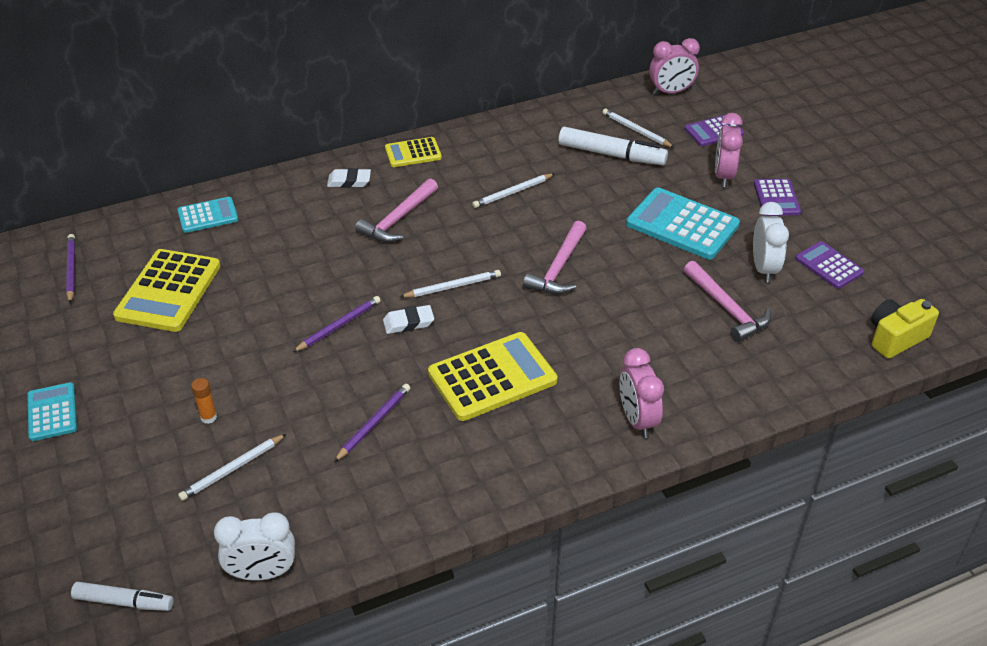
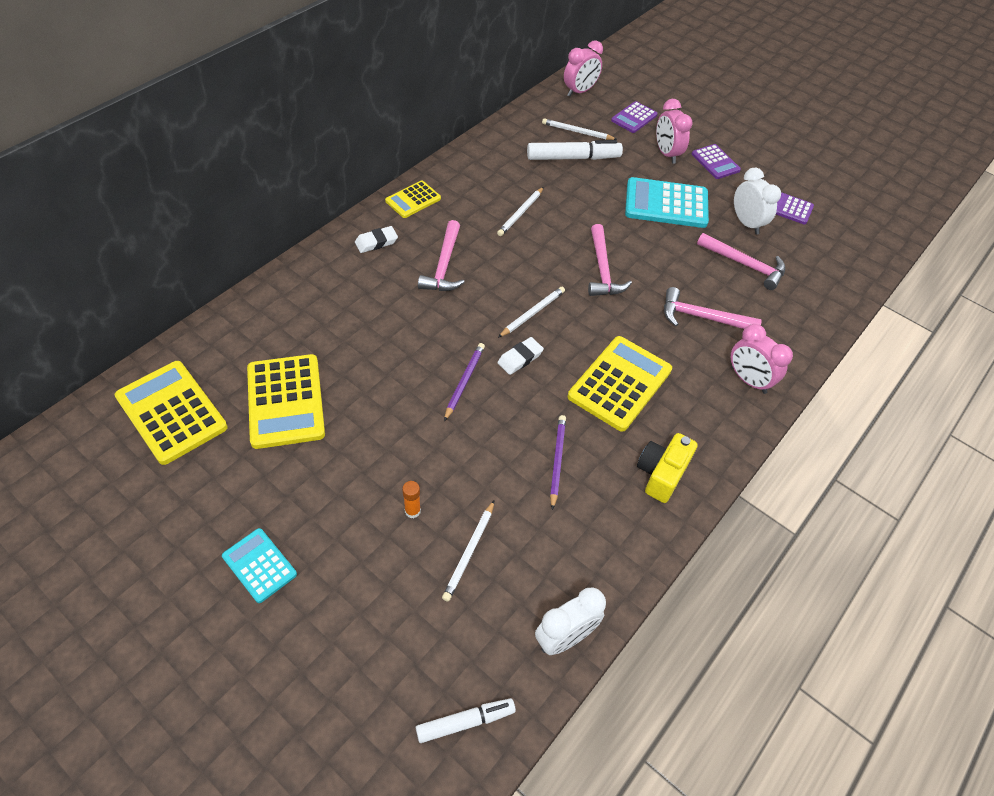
camera: 30 degrees left, 10 degrees up
purple pencil [66,234,75,303] -> yellow calculator [115,361,228,465]
turquoise calculator [177,197,238,233] -> none
yellow camera [871,299,939,359] -> yellow camera moved to [637,433,698,503]
none -> pink hammer [664,287,762,329]

